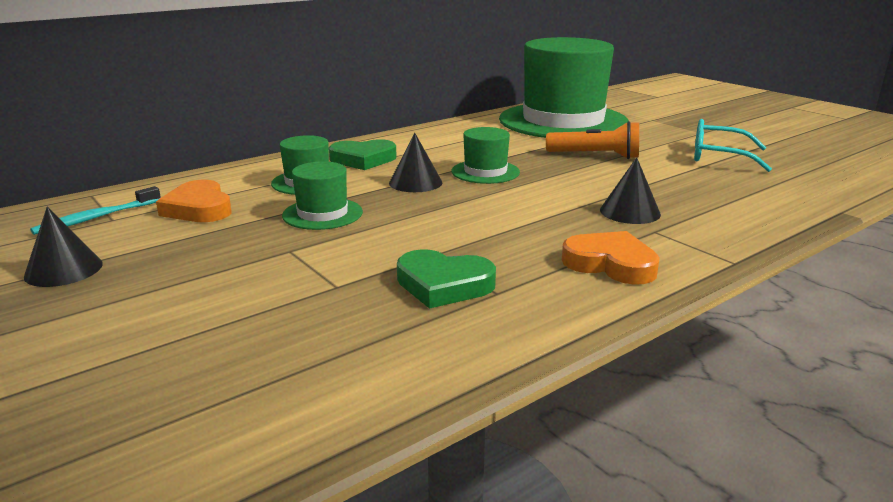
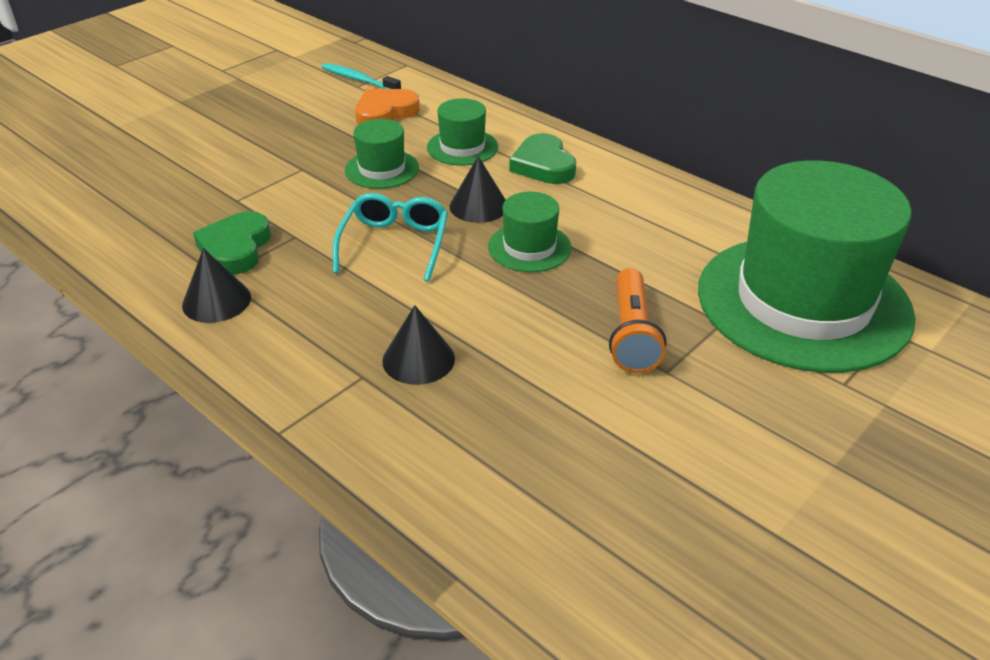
camera: 80 degrees right, 15 degrees up
black cone [24,206,103,287] -> black cone moved to [182,248,251,323]
orange heart [562,231,660,285] -> none
turquoise glasses [694,119,772,172] -> turquoise glasses moved to [333,193,448,282]

